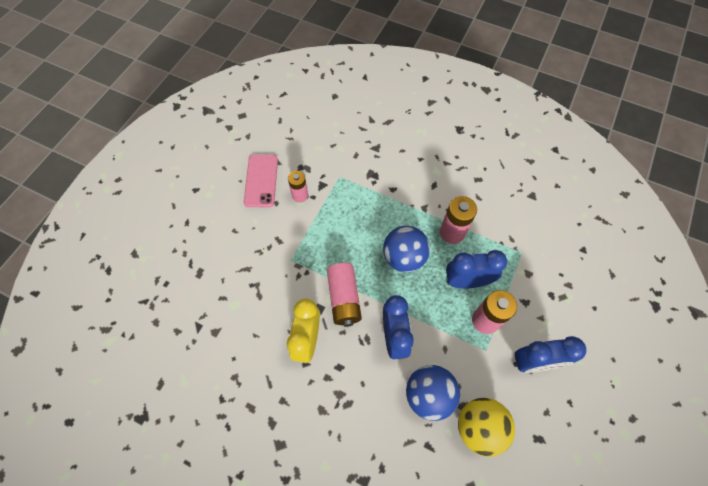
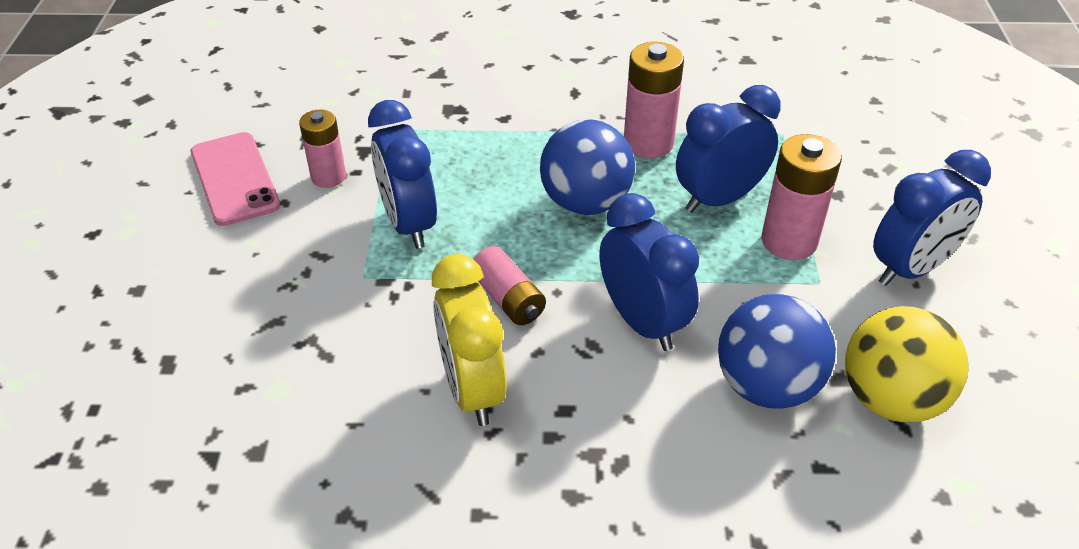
camera: 25 degrees left, 20 degrees down
pink battery [327,263,362,327] -> pink battery [474,246,546,325], size x0.67
none -> blue clock [368,100,437,249]

